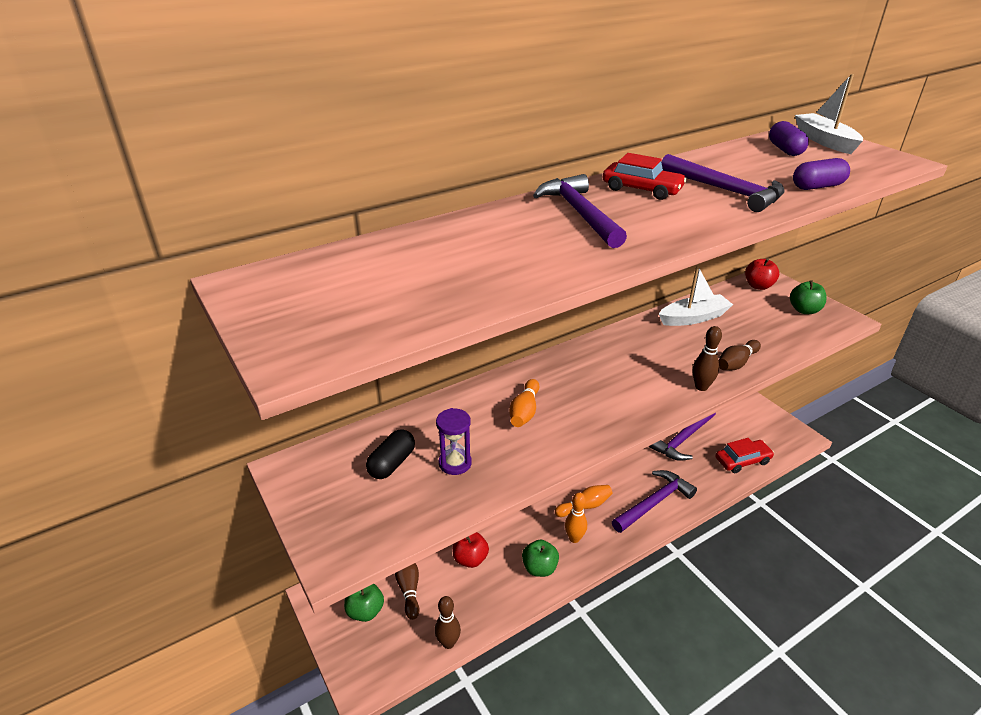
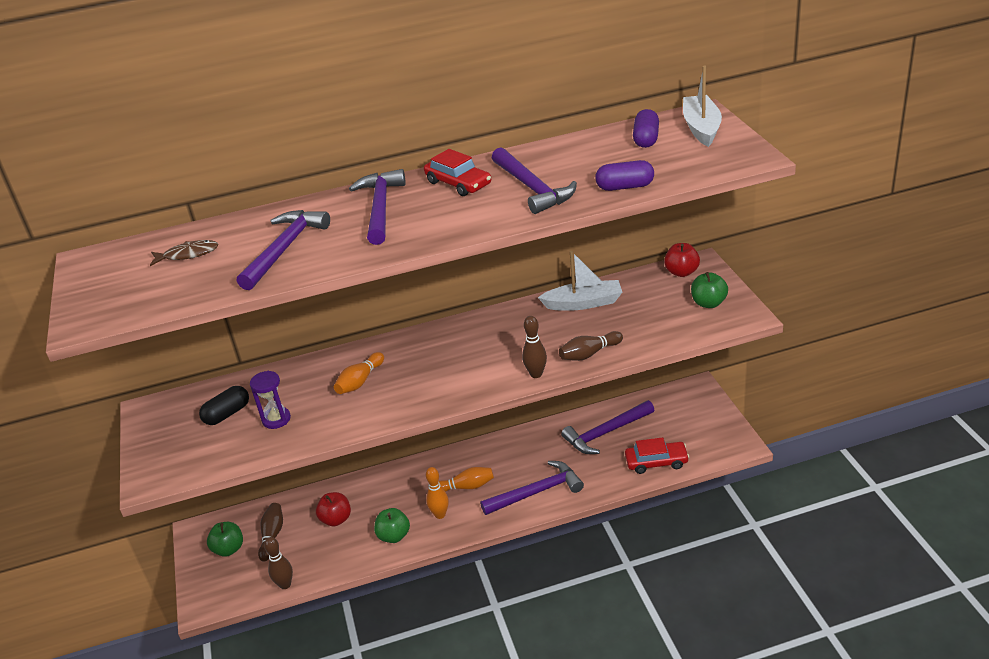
camera: 20 degrees right, 0 degrees up
none -> brown fish [150,240,219,266]
none -> purple hammer [237,210,330,290]

